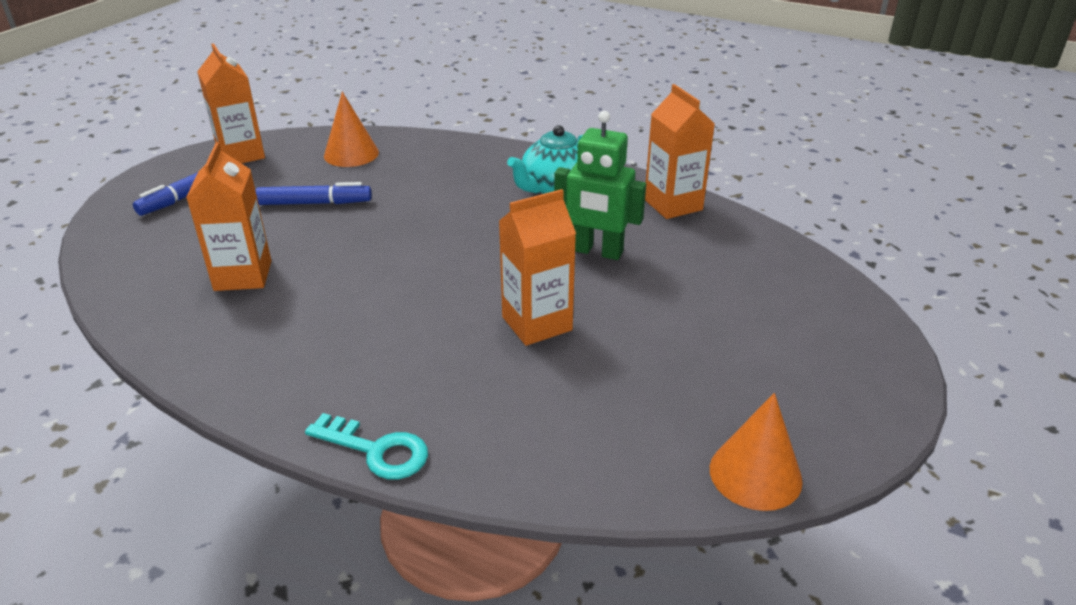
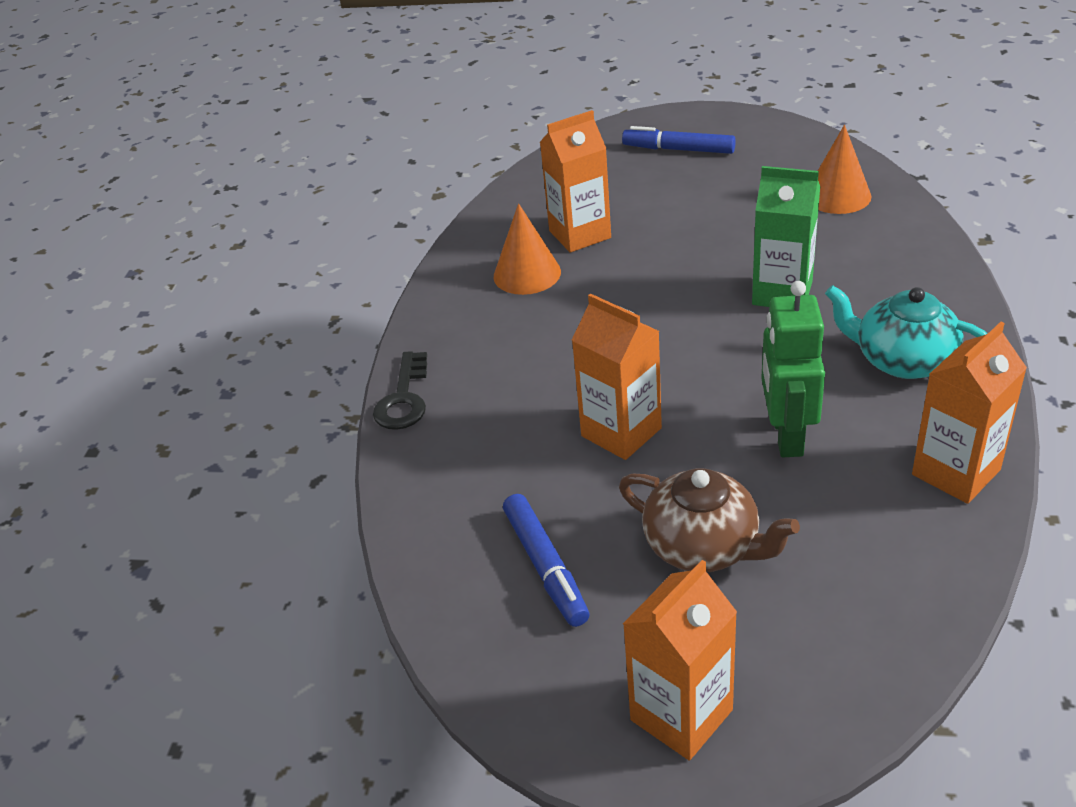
camera: 75 degrees right, 5 degrees up
orange carton [197,43,265,163] -> orange carton moved to [623,560,737,760]
blue marker [255,182,372,205] -> blue marker moved to [503,494,590,627]
turquoise key [305,413,428,480] -> black key [373,351,427,430]
orange cone [710,393,803,511] -> orange cone moved to [493,203,561,295]
none -> brown teapot [619,468,800,572]
none -> green carton [752,166,820,307]

